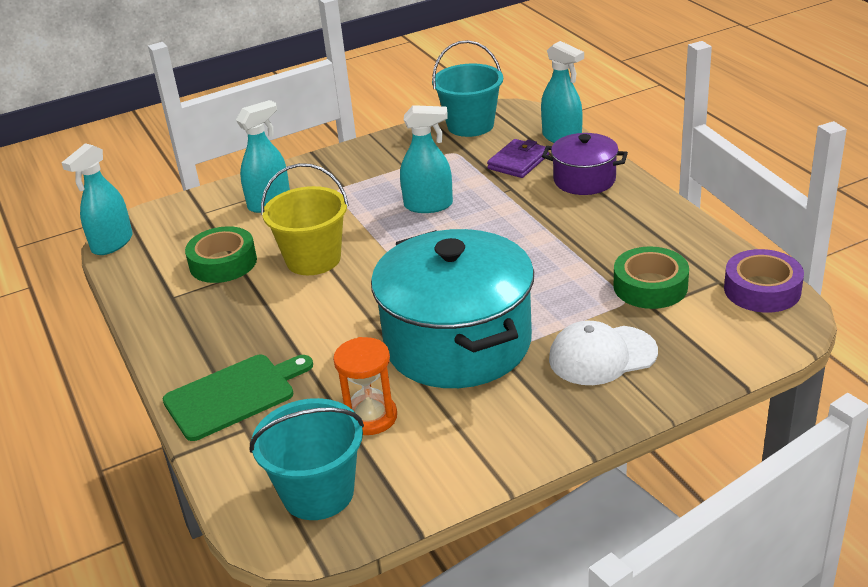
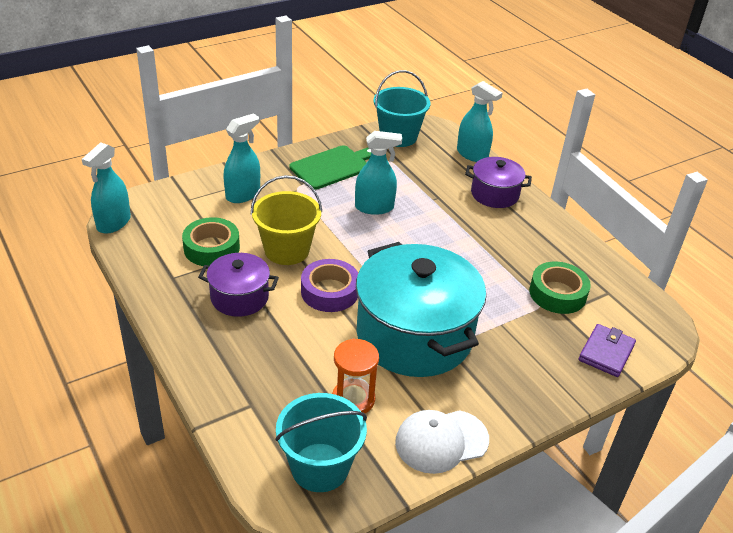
camera: 10 degrees left, 5 degrees up
green cutting board [163,355,313,441] -> green cutting board moved to [289,145,371,190]
purple wallet [487,139,549,178] -> purple wallet moved to [579,324,636,377]
white cap [549,321,658,385] -> white cap moved to [395,410,489,474]
purple tape [724,249,804,313] -> purple tape moved to [301,259,358,312]
none -> purple pot [198,253,279,317]

